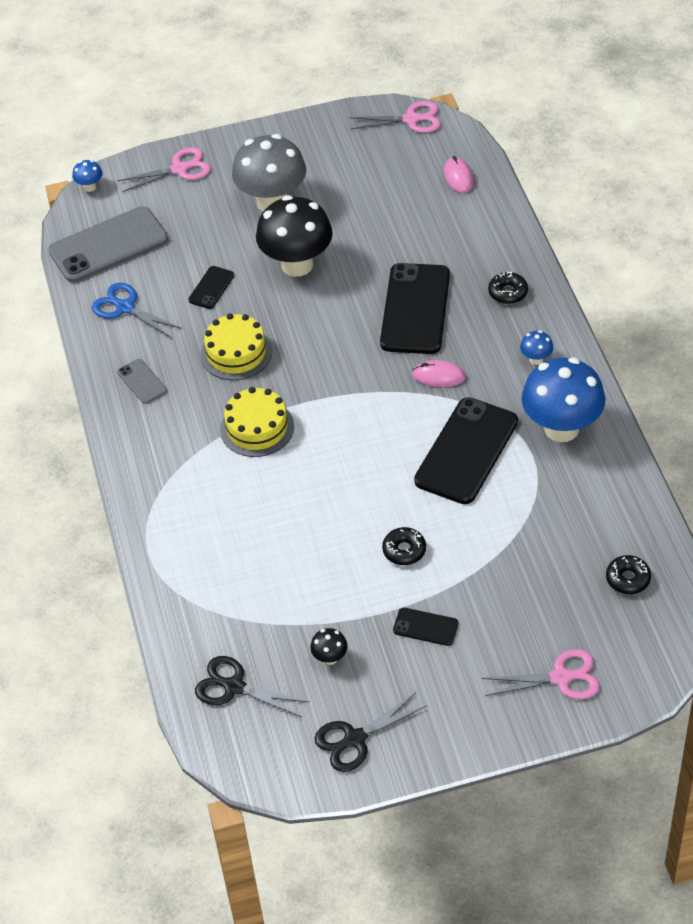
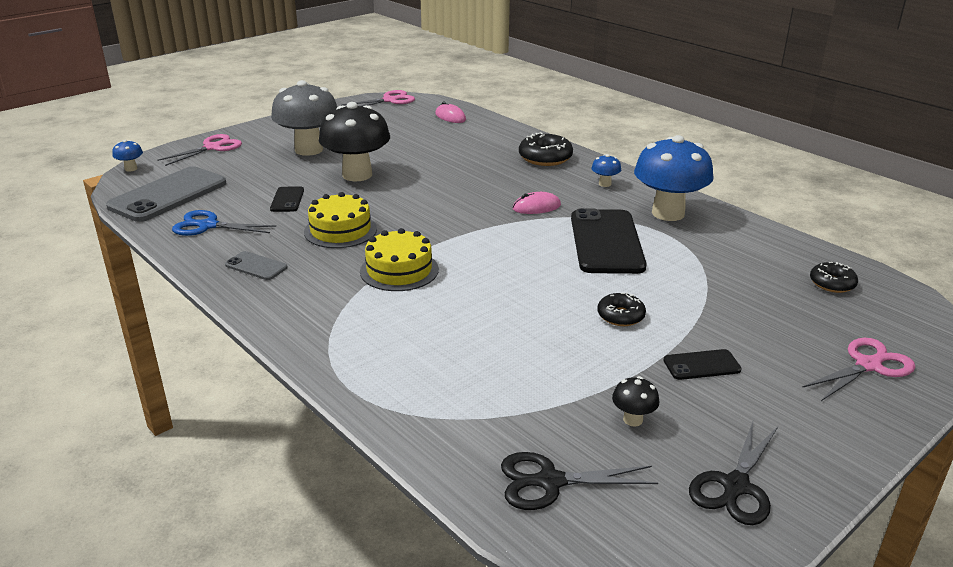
camera: 30 degrees left, 20 degrees down
black phone [380,263,450,354] -> none
black donut [488,272,528,304] -> black donut [519,132,573,166], size x1.59

